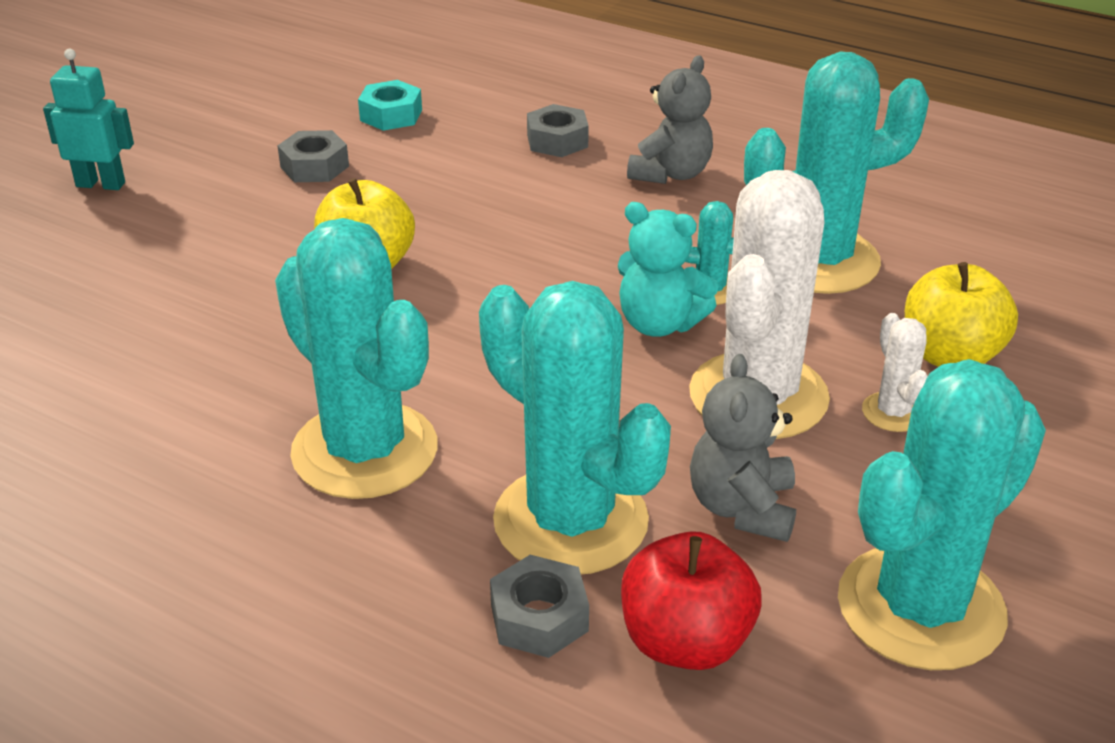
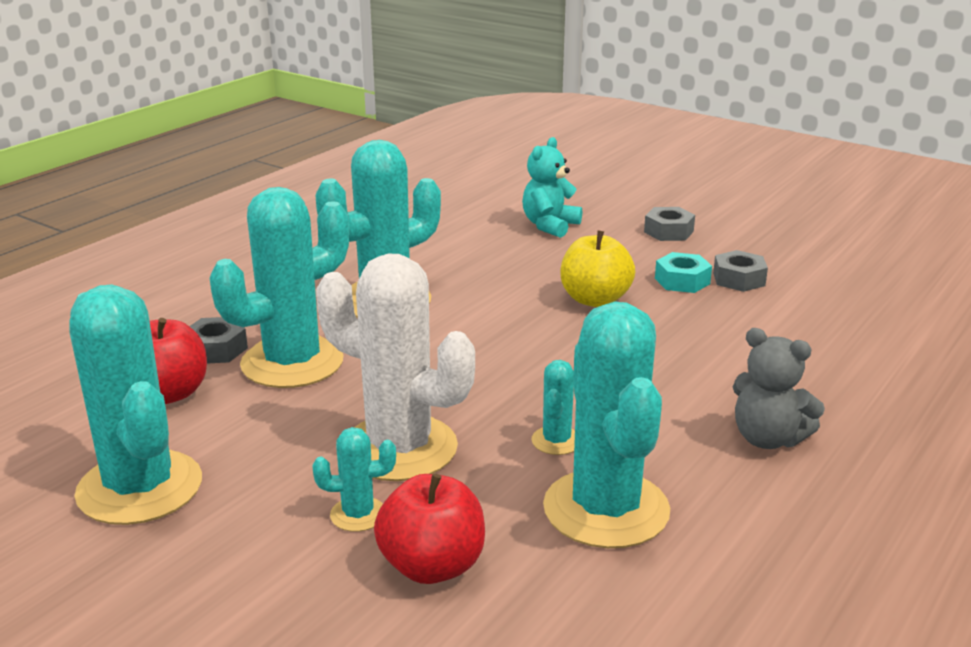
camera: 95 degrees right, 10 degrees down
turquoise robot [43,49,134,190] -> none
turquoise nut [358,80,422,131] -> turquoise nut moved to [655,252,712,293]
grey nut [527,104,589,157] -> grey nut moved to [644,207,695,241]
turquoise teddy bear [618,202,718,337] -> turquoise teddy bear moved to [522,137,582,238]
grey teddy bear [690,354,796,542] -> none
white cactus [862,313,928,432] -> turquoise cactus [313,427,396,532]
yellow apple [905,262,1018,367] -> red apple [374,473,485,584]

